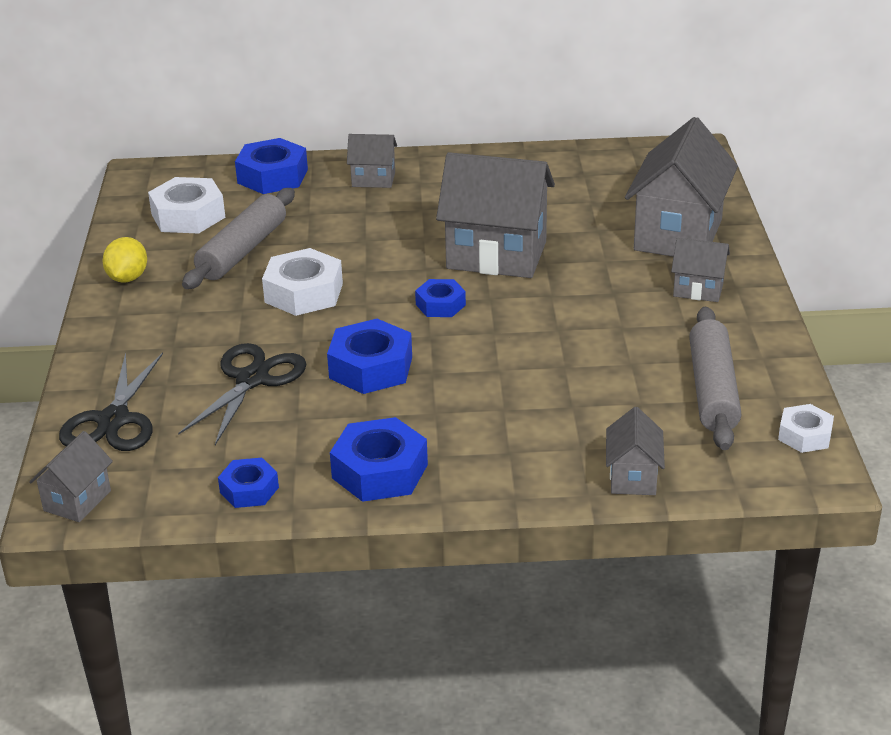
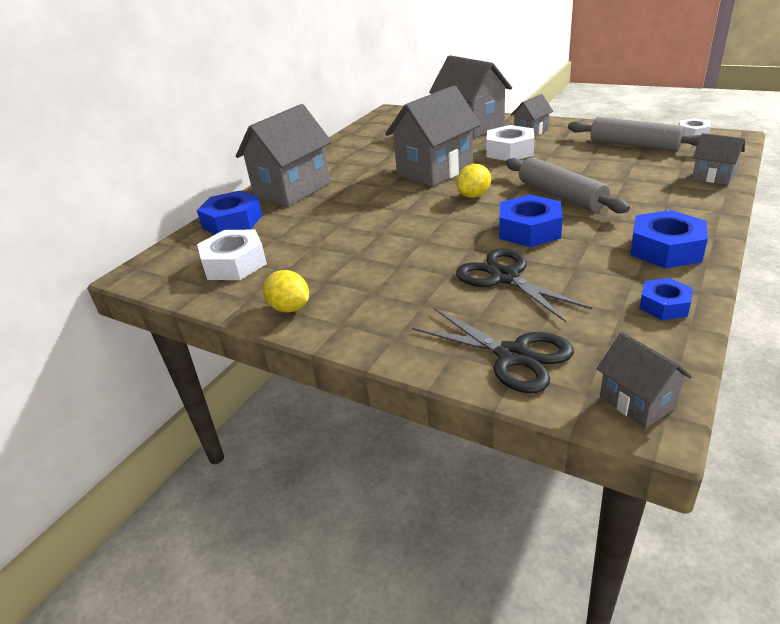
camera: 55 degrees left, 0 degrees up
grey rolling pin [182,188,295,289] -> grey rolling pin moved to [506,157,630,213]
white nut [262,248,343,316] -> white nut moved to [486,125,535,161]
grey house [347,134,397,188] -> grey house [236,104,332,206], size x2.01
blue nut [415,279,466,317] -> yellow lemon [456,164,491,198]

